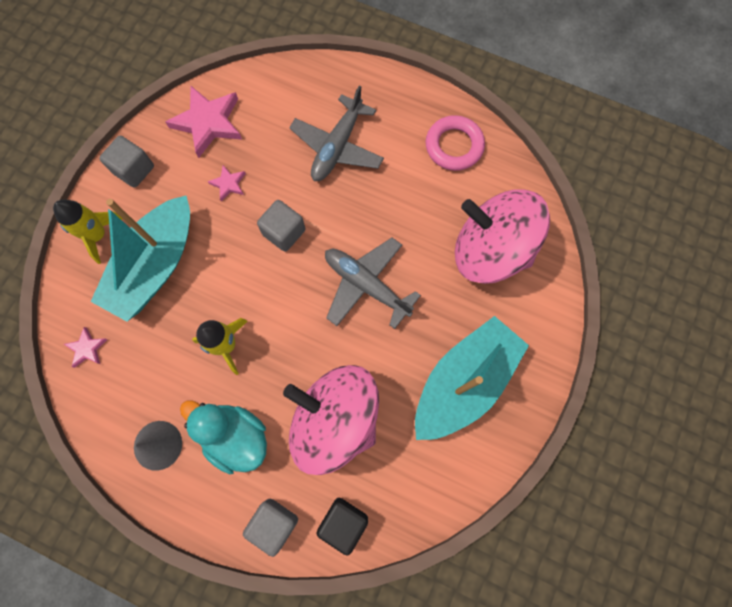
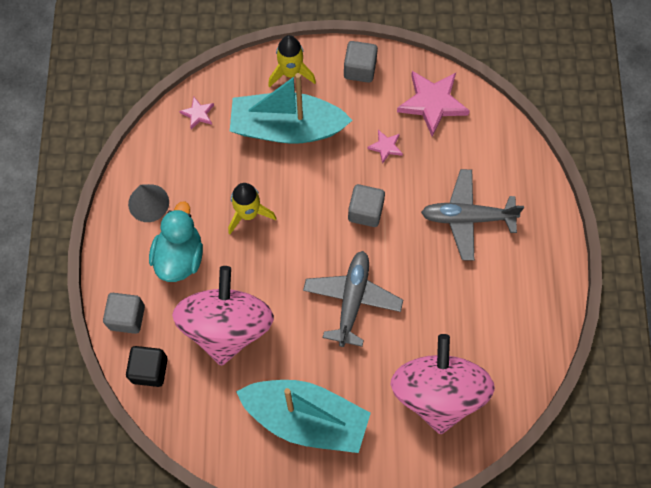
camera: 65 degrees right, 5 degrees down
pink ring [425,115,485,171] -> none

